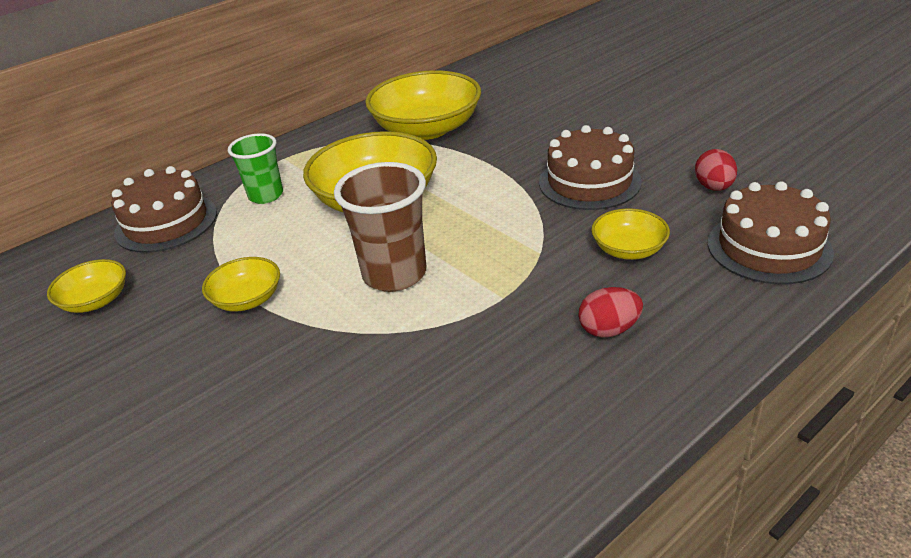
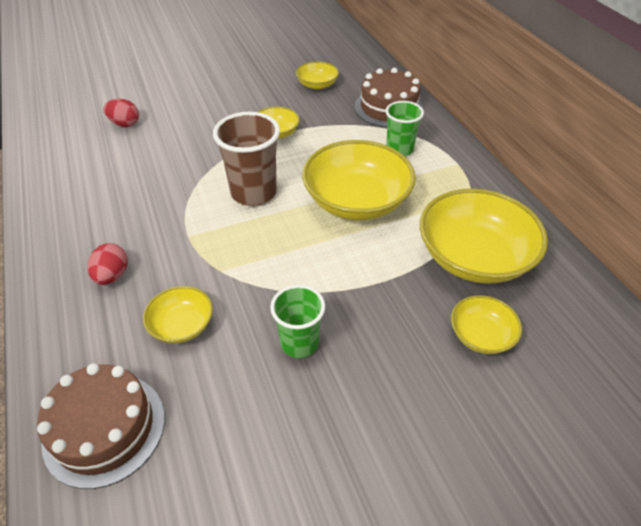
camera: 105 degrees right, 10 degrees up
brown cake [539,125,642,210] -> green cup [270,285,325,358]
red egg [695,149,737,191] -> red egg moved to [104,99,139,127]
none -> yellow bowl [451,295,522,354]

